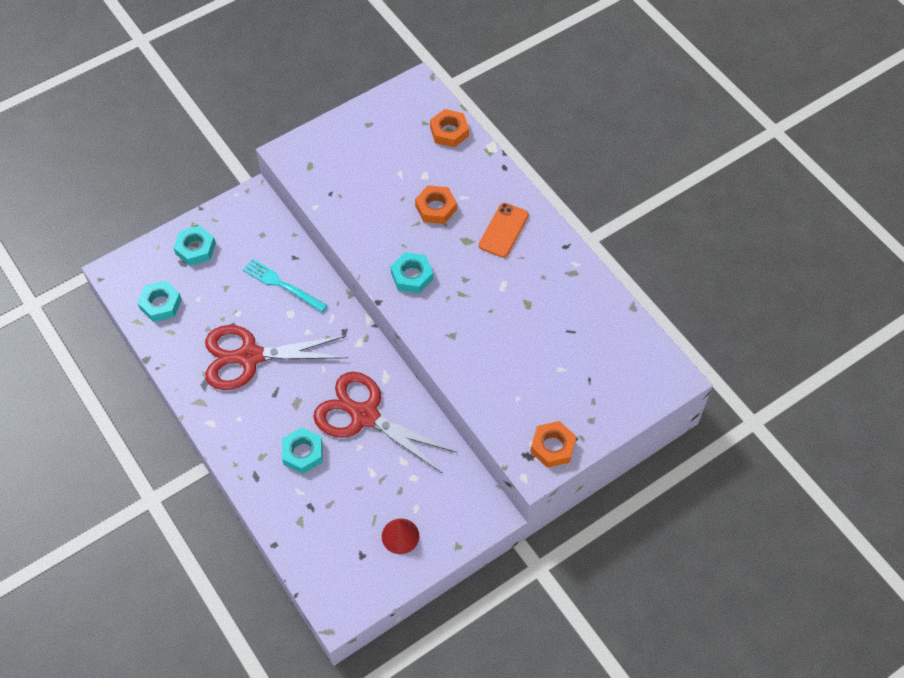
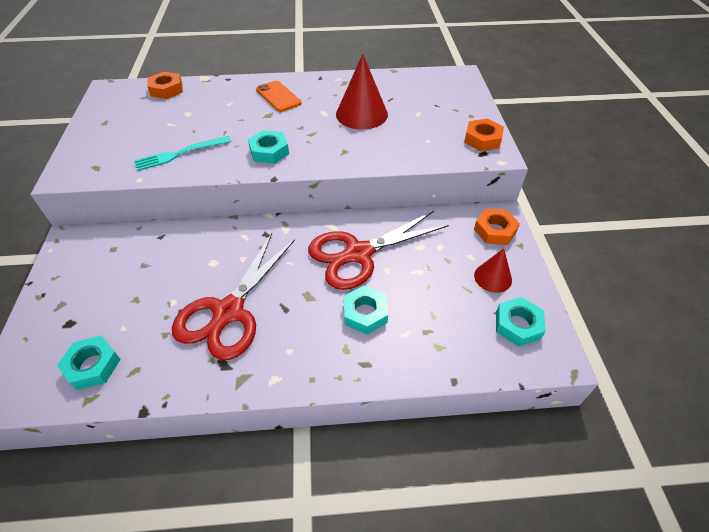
camera: 60 degrees left, 10 degrees down
turquoise nut [173,225,216,266] -> turquoise nut moved to [496,297,546,347]
turquoise fork [243,259,328,313] -> turquoise fork moved to [134,136,232,171]
orange nut [415,185,457,224] -> orange nut moved to [474,208,520,245]
none -> red cone [336,54,388,129]

